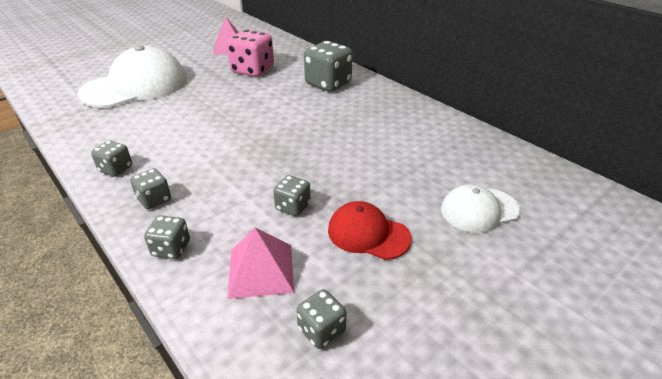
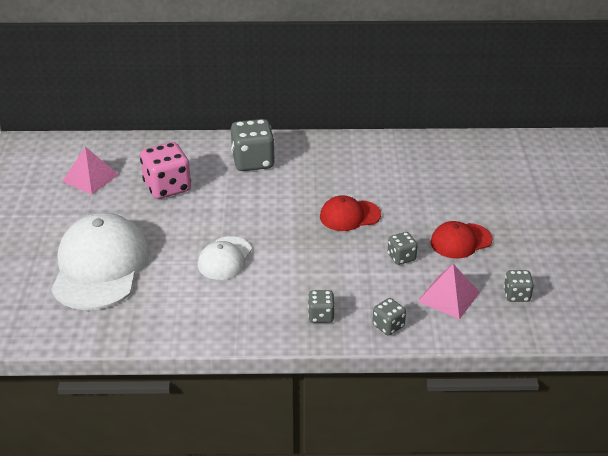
camera: 50 degrees left, 0 degrees up
grey dice [91,140,132,177] -> none
white cap [441,184,520,233] -> white cap moved to [198,236,252,280]
none -> red cap [320,195,381,231]

